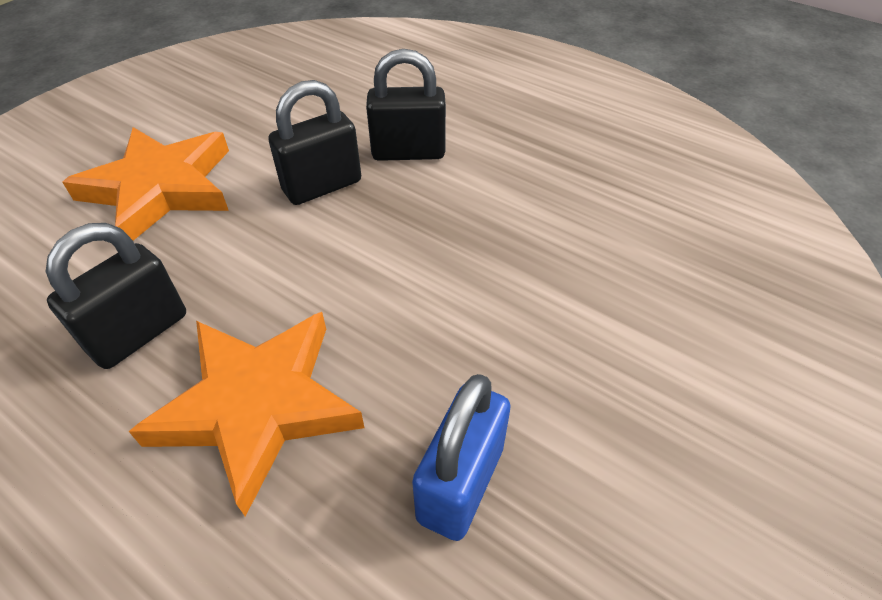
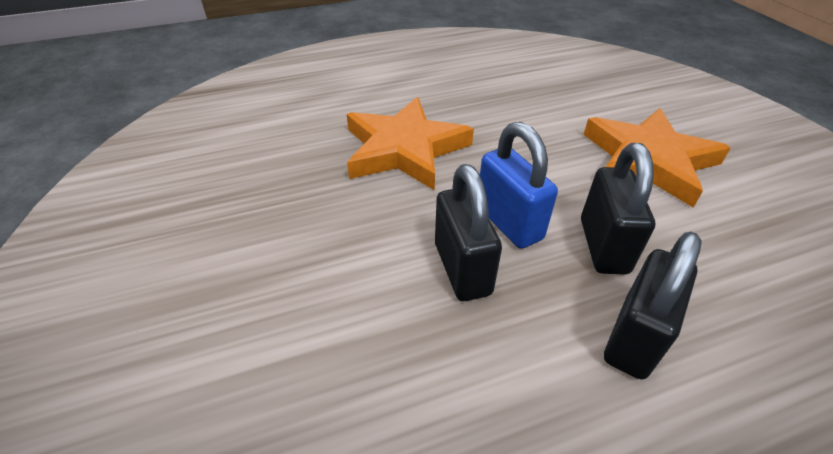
camera: 125 degrees right, 5 degrees down
black padlock [45,223,186,369] -> black padlock moved to [435,164,502,301]
blue padlock [412,374,511,541] -> blue padlock moved to [480,122,558,249]

